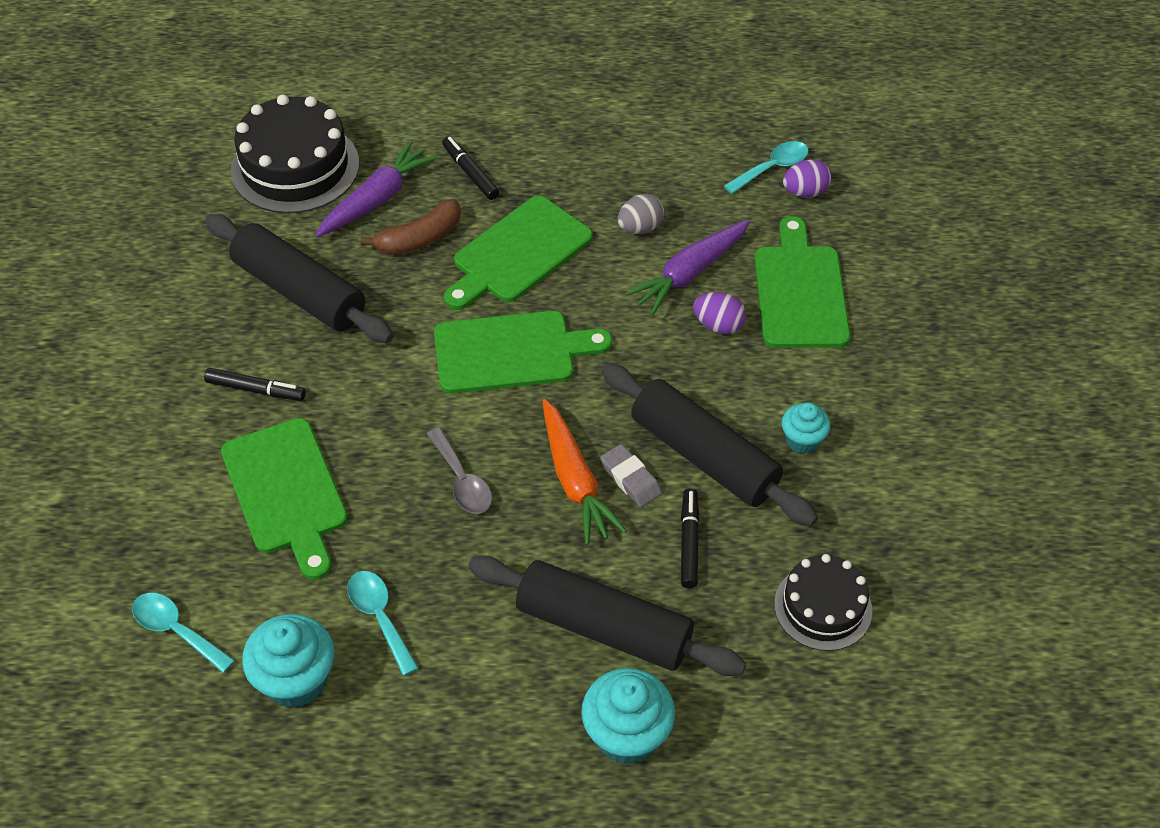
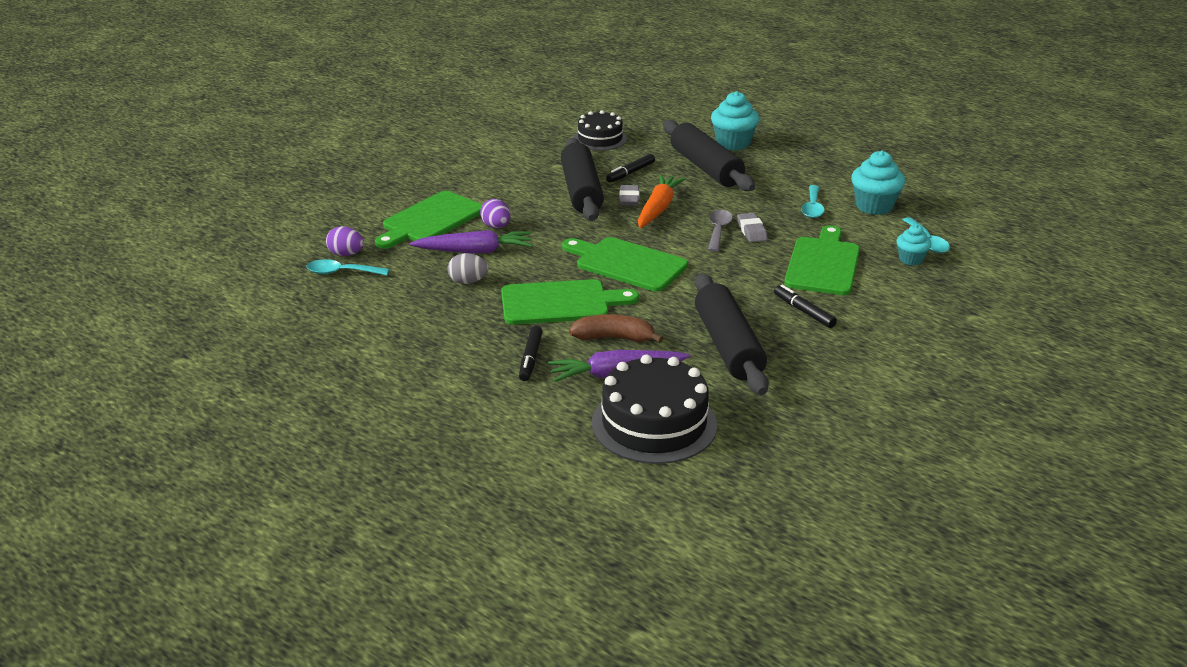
camera: 140 degrees left, 20 degrees down
turquoise cupcake [782,403,831,454] -> turquoise cupcake moved to [896,225,931,265]
none -> grey eraser [737,213,767,242]

